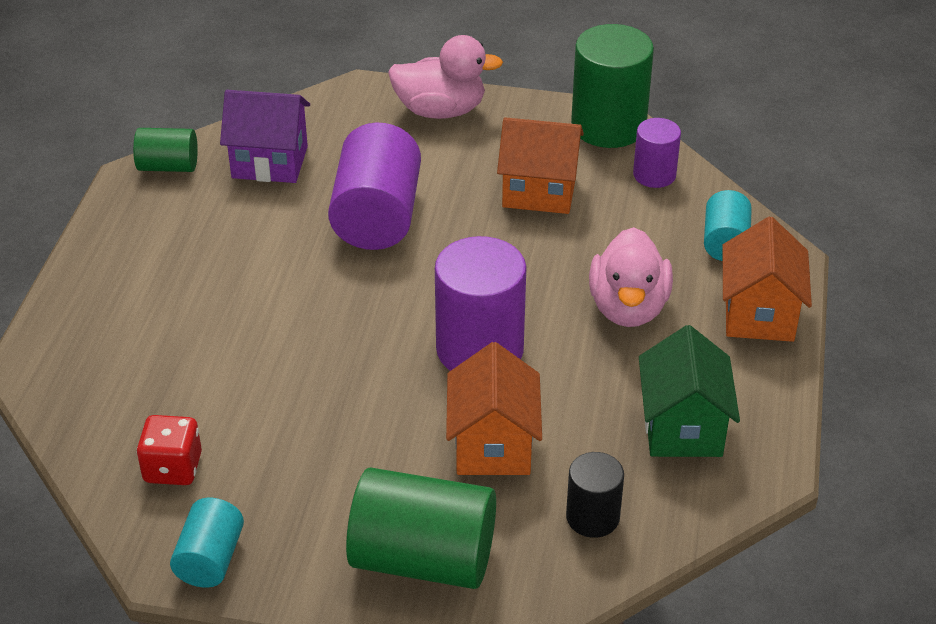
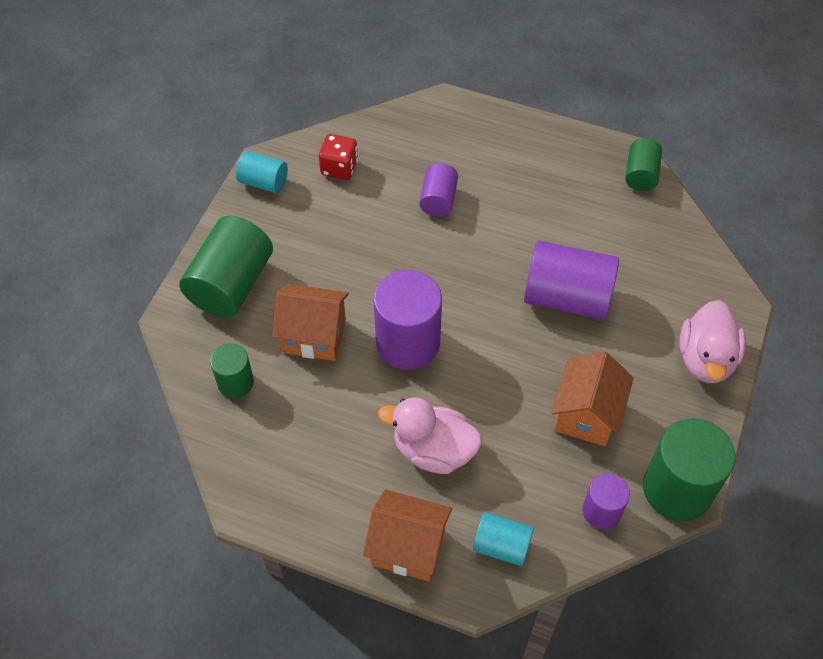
camera: 100 degrees right, 15 degrees up
purple house [220,90,310,183] -> none
black cylinder [566,452,624,538] -> green cylinder [210,344,254,398]
green house [639,325,740,457] -> none
none -> purple cylinder [419,163,458,216]

